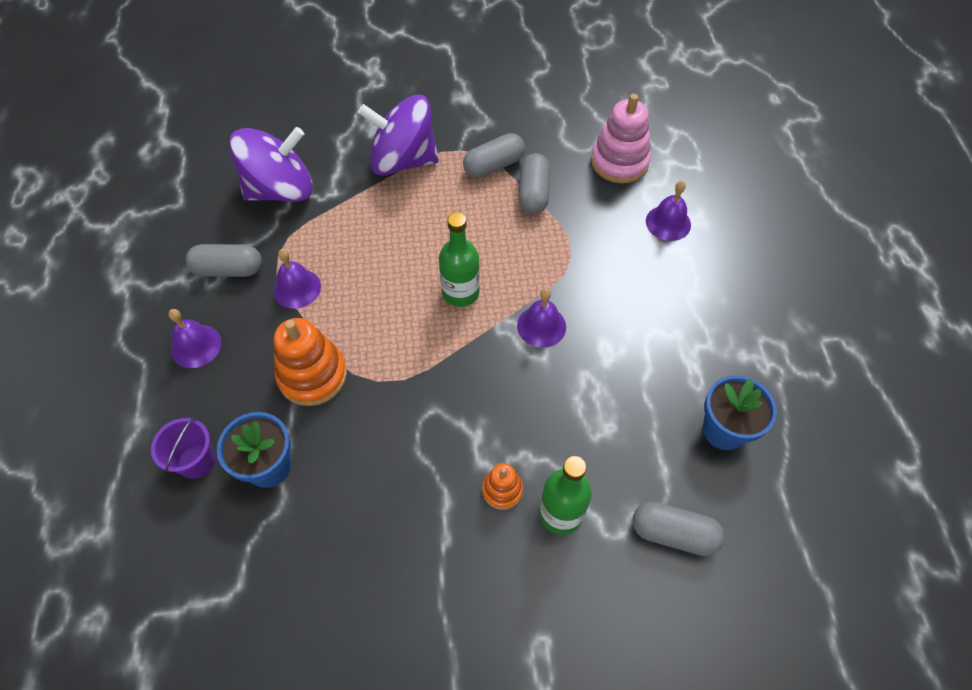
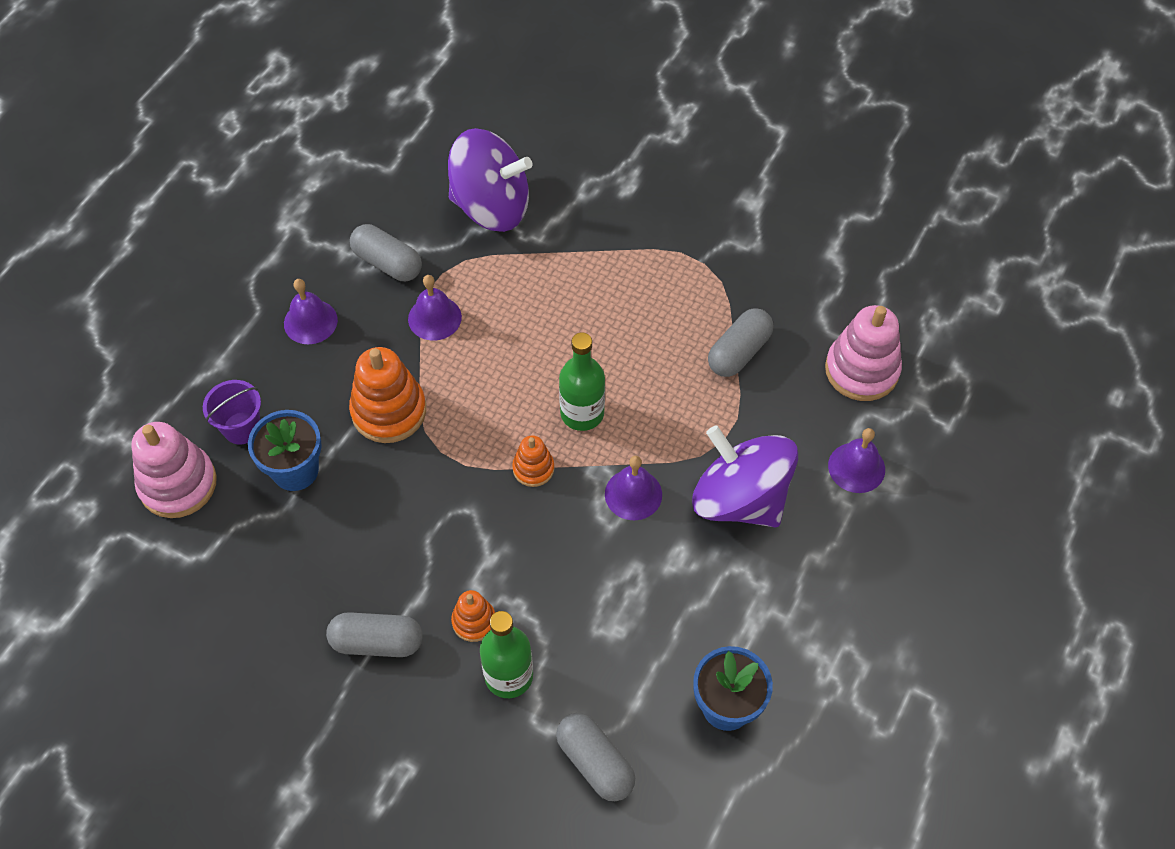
camera: 35 degrees right, 0 degrees up
purple spinning top [358,95,439,176] -> purple spinning top moved to [692,425,798,527]
grey capsule [463,133,525,178] -> grey capsule moved to [326,612,423,657]
none -> pink stacking toy [131,422,217,518]
none -> orange stacking toy [512,435,554,487]

